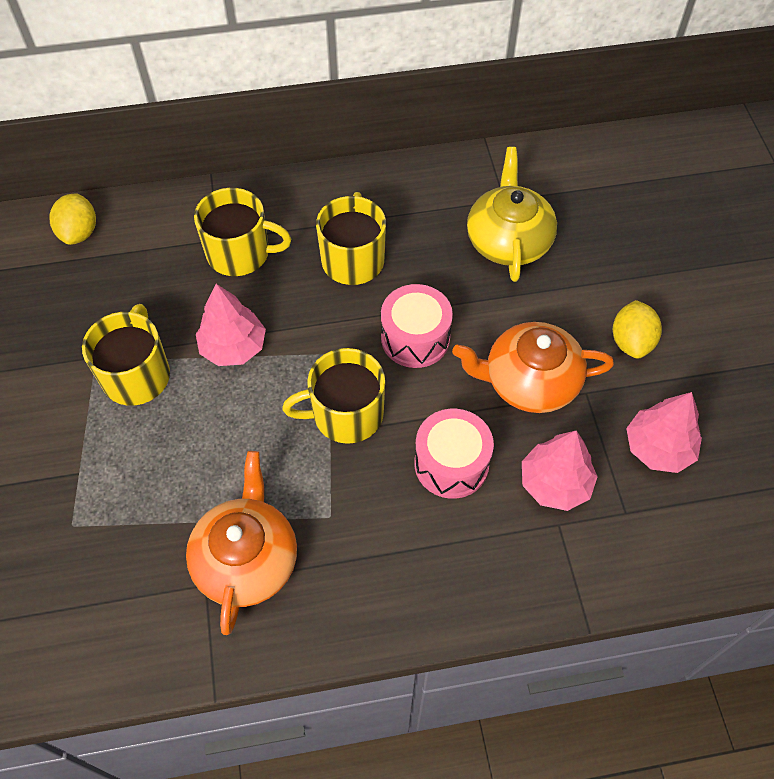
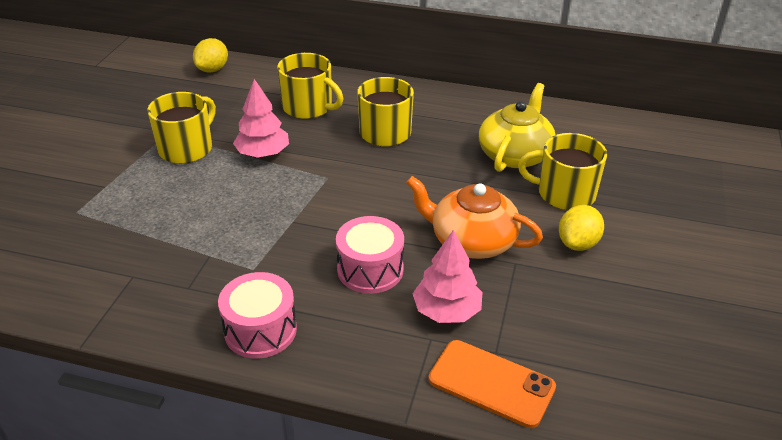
camera: 25 degrees right, 20 degrees down
orange teapot [186,451,297,635] -> none
yellow mug [282,348,385,444] -> yellow mug moved to [518,133,607,210]
pink drum [381,284,453,368] -> pink drum moved to [218,272,297,359]
pink tree [626,392,702,473] -> none
none -> orange phone [428,340,556,428]

